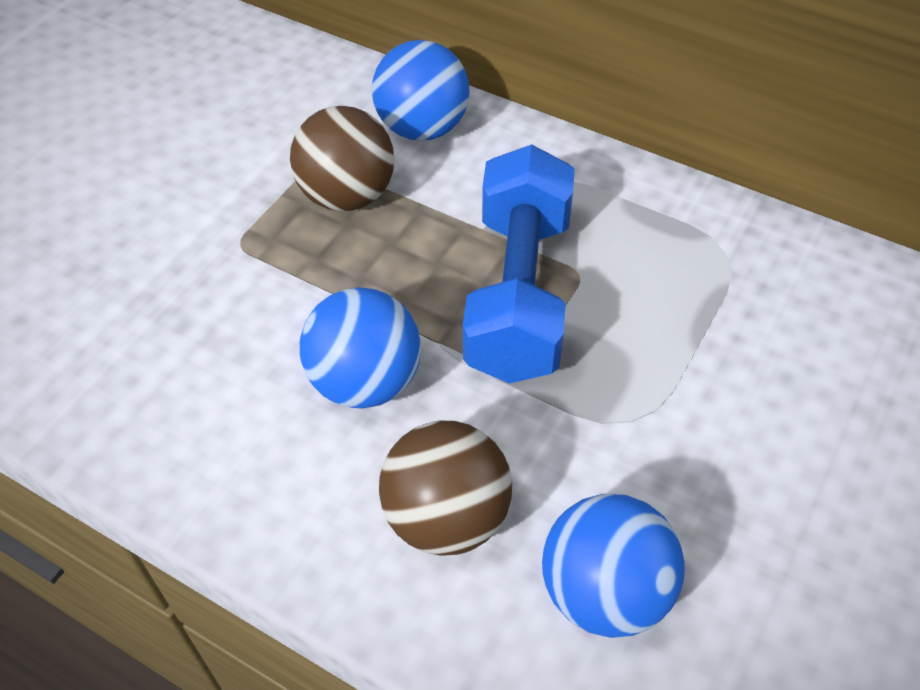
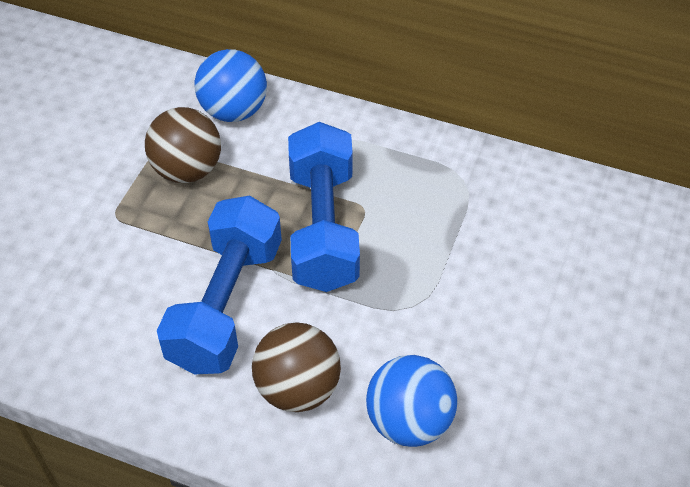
camera: 10 degrees left, 0 degrees up
blue ball [300,288,421,408] -> blue dumbbell [157,195,282,375]

